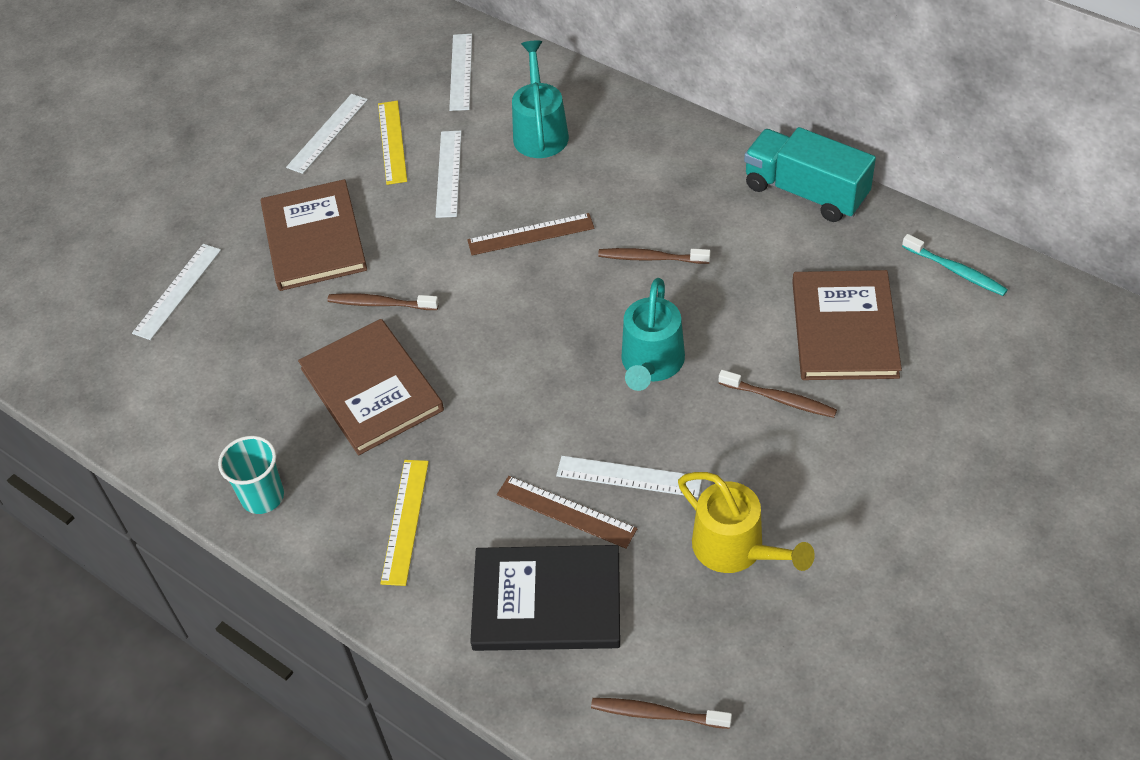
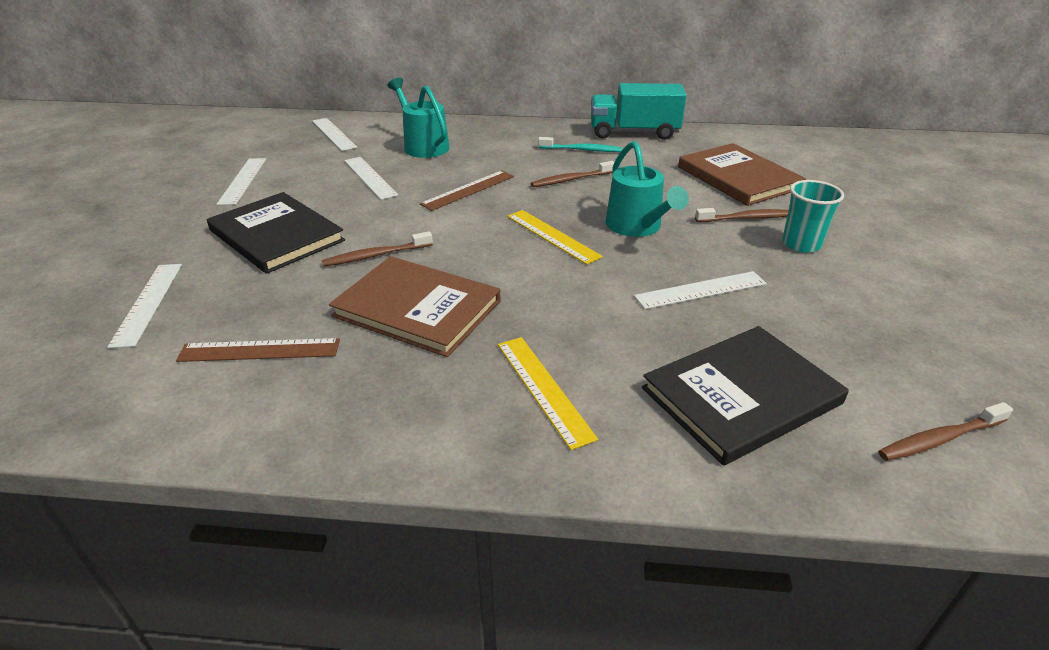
camera: 35 degrees left, 15 degrees down
turquoise cup [218,436,284,514] -> turquoise cup moved to [782,180,844,253]
brown book [261,179,367,291] -> black book [207,192,345,274]
yellow ruler [378,101,407,185] -> yellow ruler moved to [507,210,603,265]
brown ruler [497,476,637,548] -> brown ruler moved to [176,338,340,362]
yellow watering can [678,472,815,573] -> none
turquoise toothbrush [902,234,1008,296] -> turquoise toothbrush moved to [538,137,622,152]

